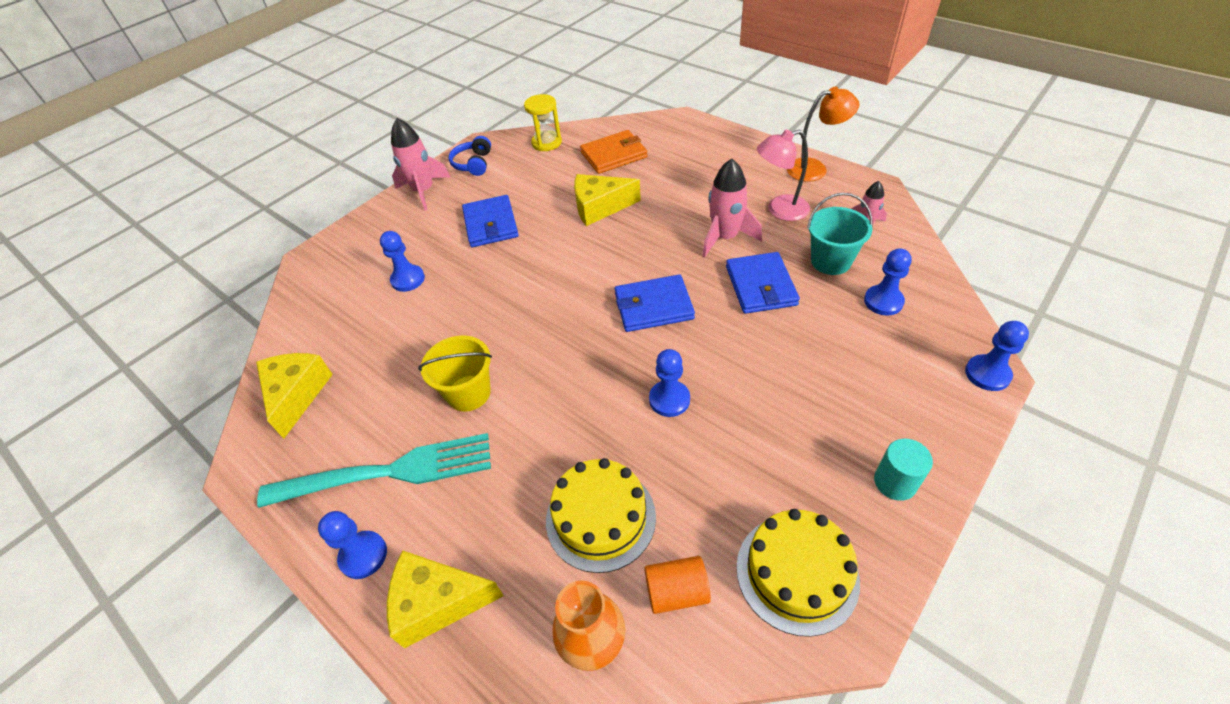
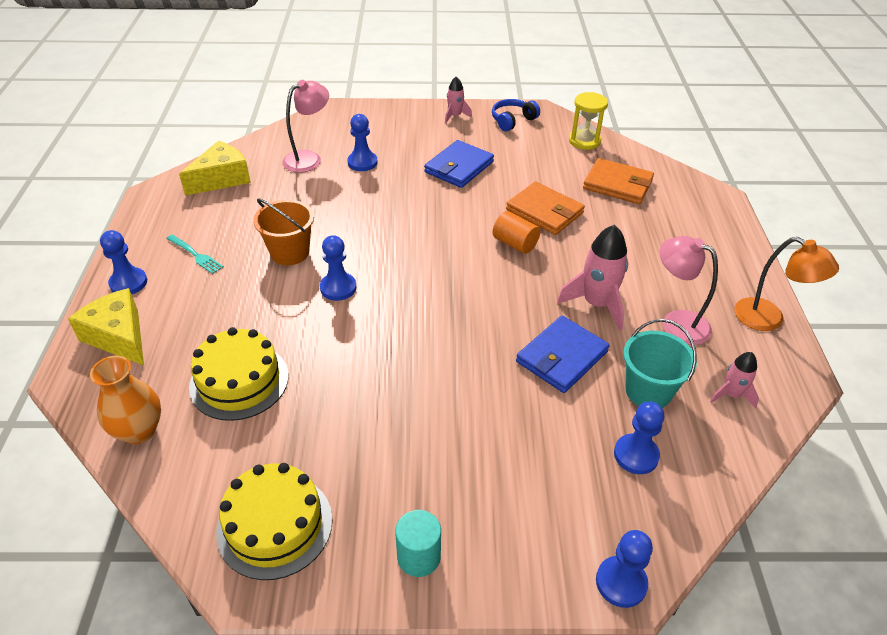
camera: 45 degrees right, 5 degrees down
turquoise fork [257,433,491,508] -> turquoise fork [166,234,224,274], size x0.42
pink rocket [391,118,450,210] -> pink rocket [445,76,472,124], size x0.57
yellow bucket [418,336,492,412] -> orange bucket [253,199,314,265]
yellow cheese [574,174,641,226] -> orange wallet [506,182,585,235]
blue wallet [615,274,695,332] -> none
orange cylinder [644,556,711,614] -> orange cylinder moved to [493,211,540,254]
blue pawn [649,349,690,417] -> blue pawn moved to [320,235,356,301]
none -> pink lamp [282,80,329,173]

